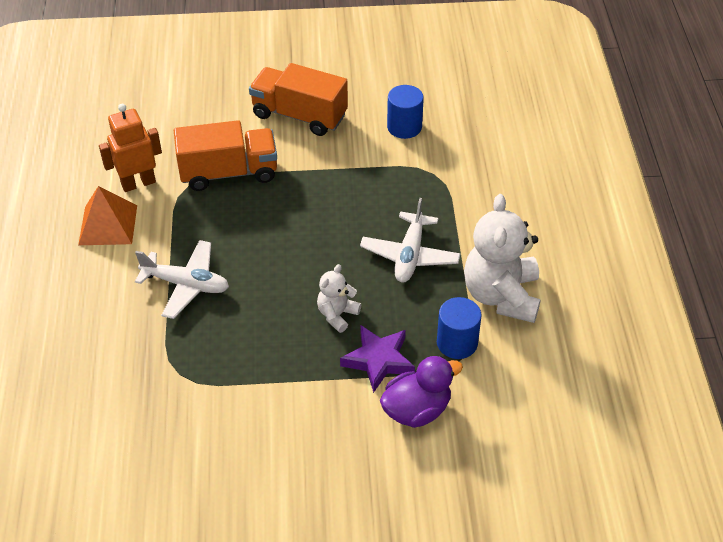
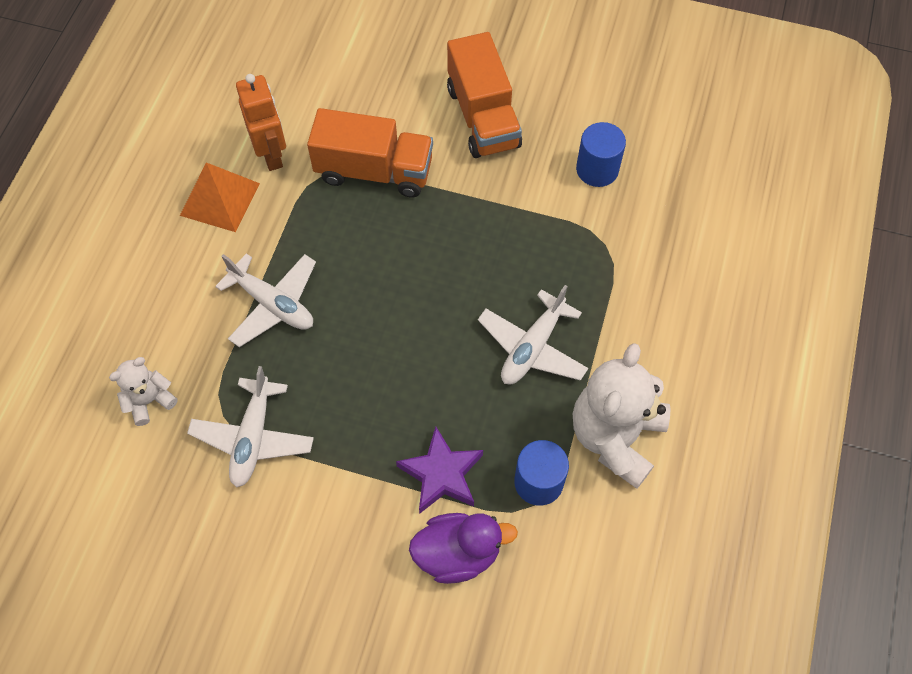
camera: 20 degrees right, 15 degrees up
orange robot [99,104,162,192] -> orange robot turned 75 degrees clockwise [236,74,286,171]
orange truck [249,63,348,136] -> orange truck turned 150 degrees counterclockwise [447,32,522,158]
white teddy bear [317,264,361,333] -> white teddy bear moved to [109,357,178,426]
none -> white plane [187,366,314,488]

